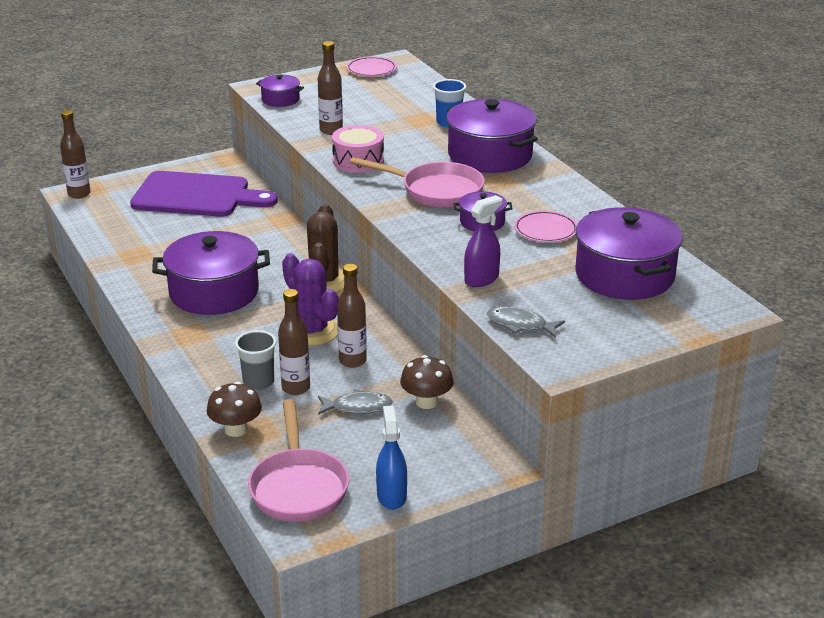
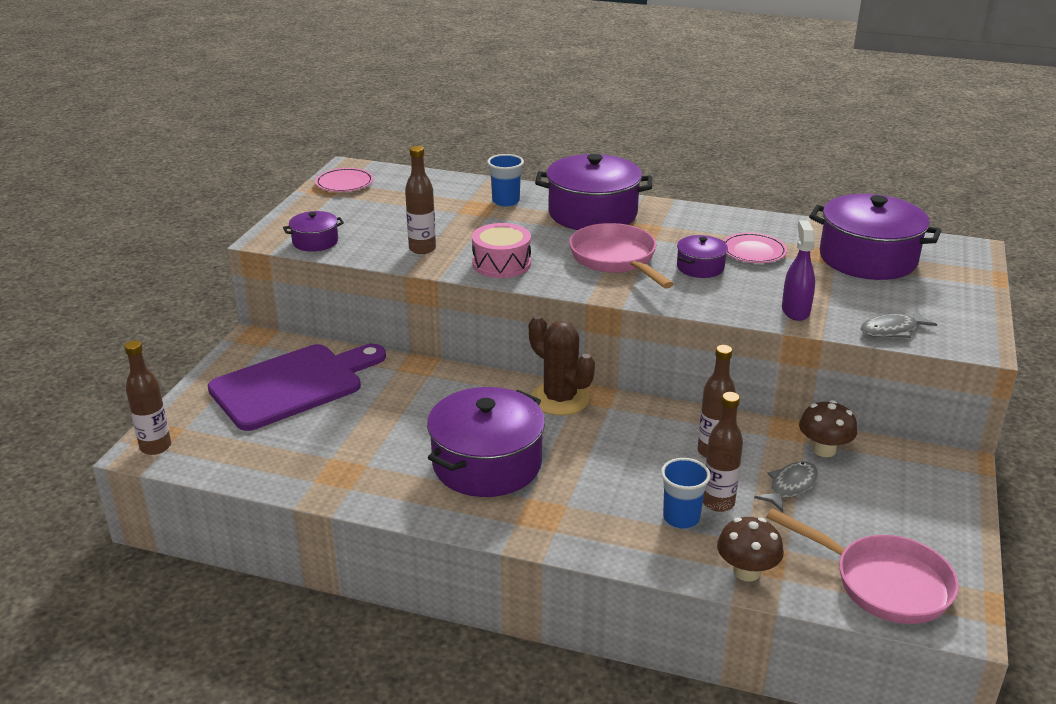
camera: 45 degrees left, 0 degrees up
grey cup [235,330,277,390] -> blue cup [661,458,711,529]
purple cactus [282,253,339,346] -> none
pink pan [350,157,485,208] -> pink pan turned 90 degrees counterclockwise [569,223,674,289]
blue spray bottle [376,406,407,510] -> none

